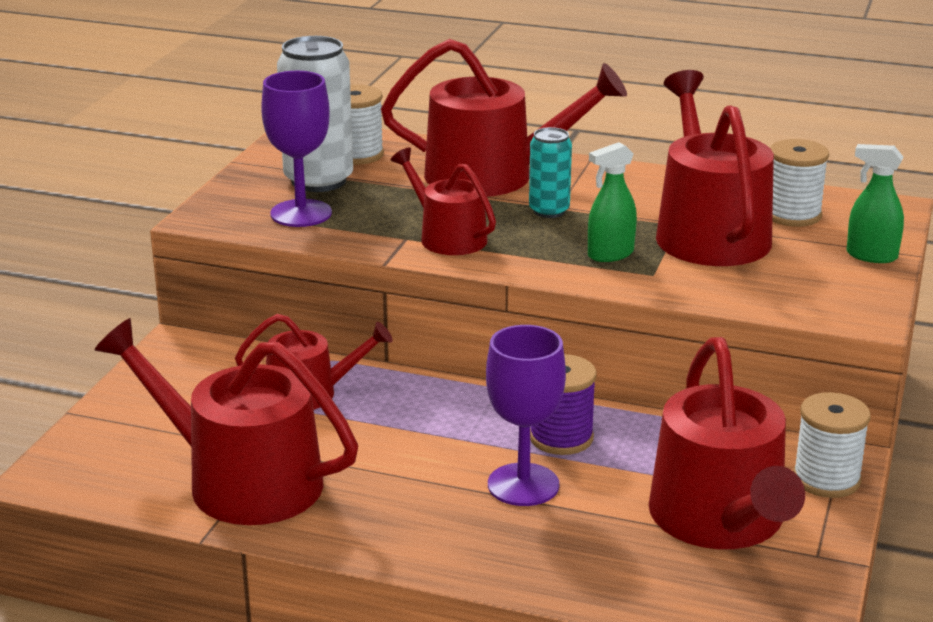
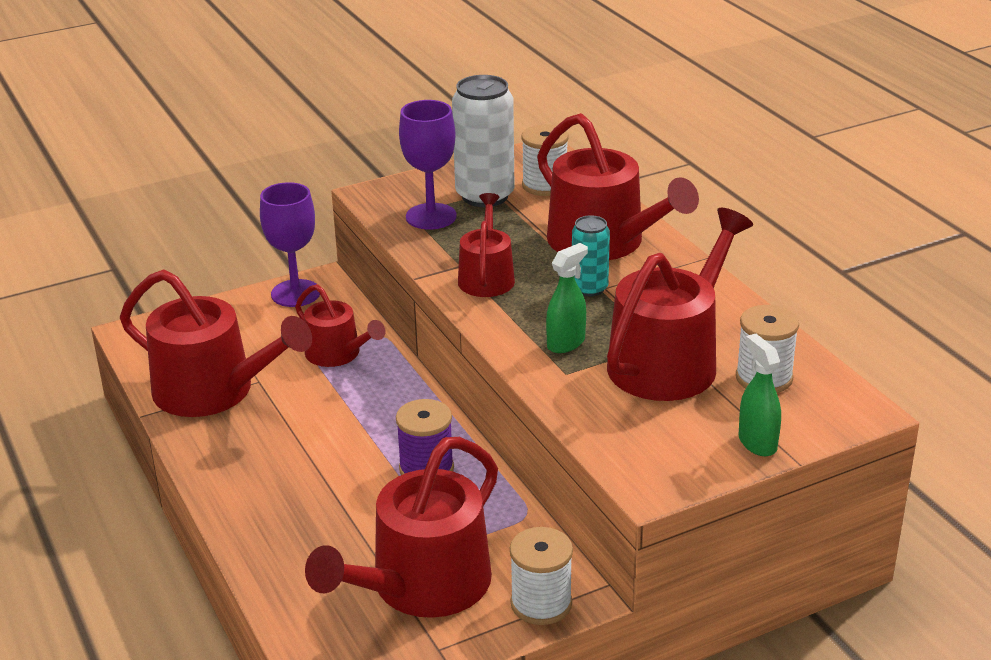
camera: 45 degrees right, 5 degrees up
red watering can [94,318,358,525] -> red watering can turned 135 degrees clockwise [120,269,312,417]
purple goblet [486,325,566,506] -> purple goblet moved to [260,182,320,307]
green spray bottle [588,142,637,262] -> green spray bottle turned 120 degrees clockwise [546,243,588,353]

